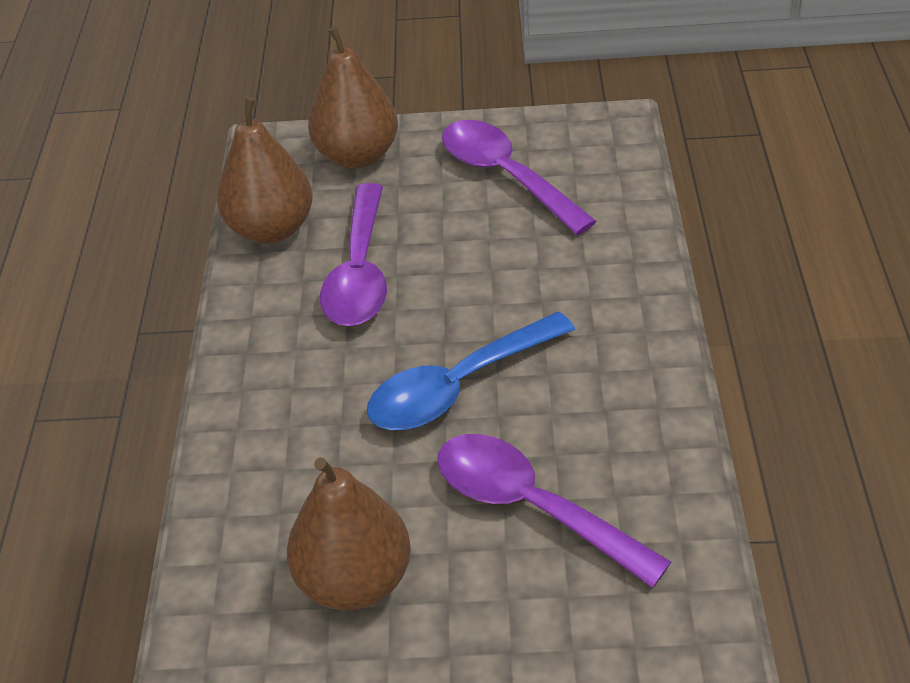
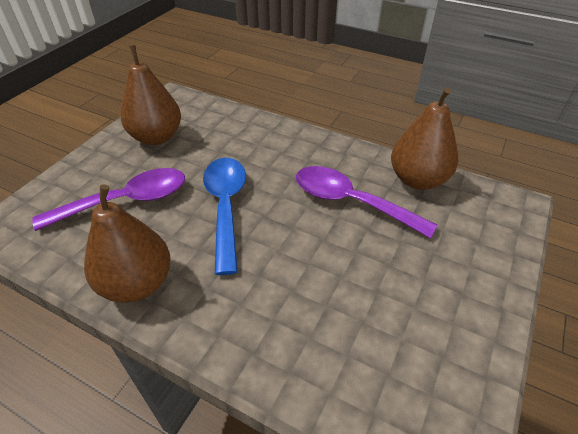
camera: 115 degrees right, 0 degrees up
brown pear [308,26,398,168] -> brown pear moved to [84,184,171,303]
purple spoon [442,120,596,235] -> none

